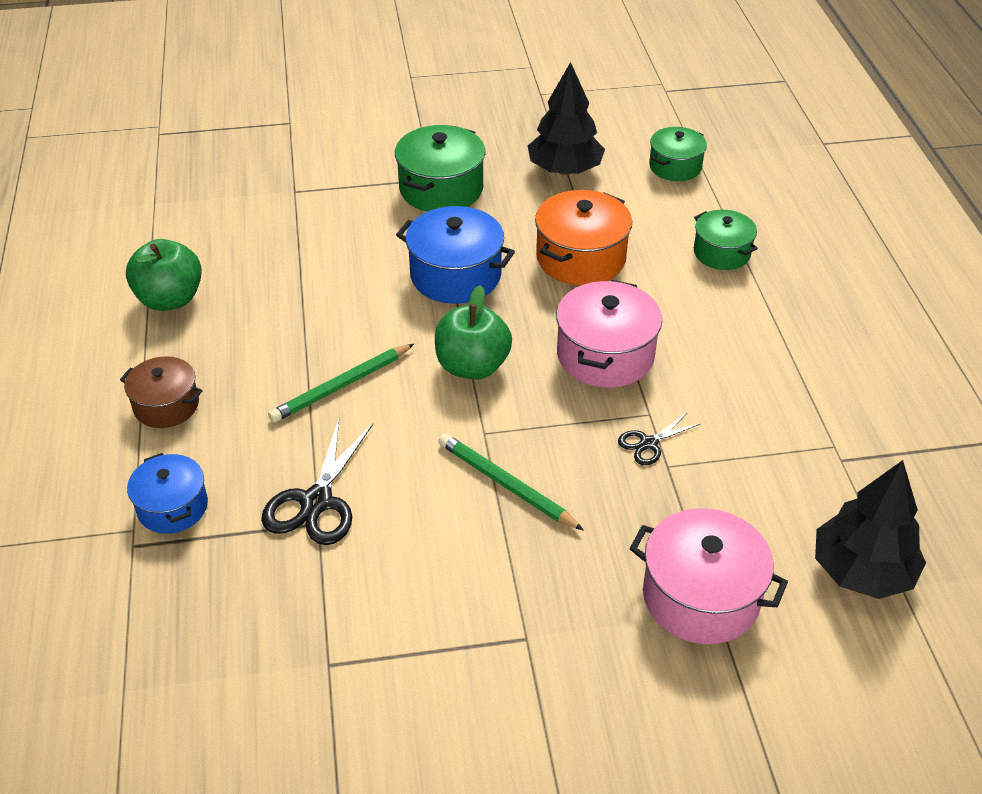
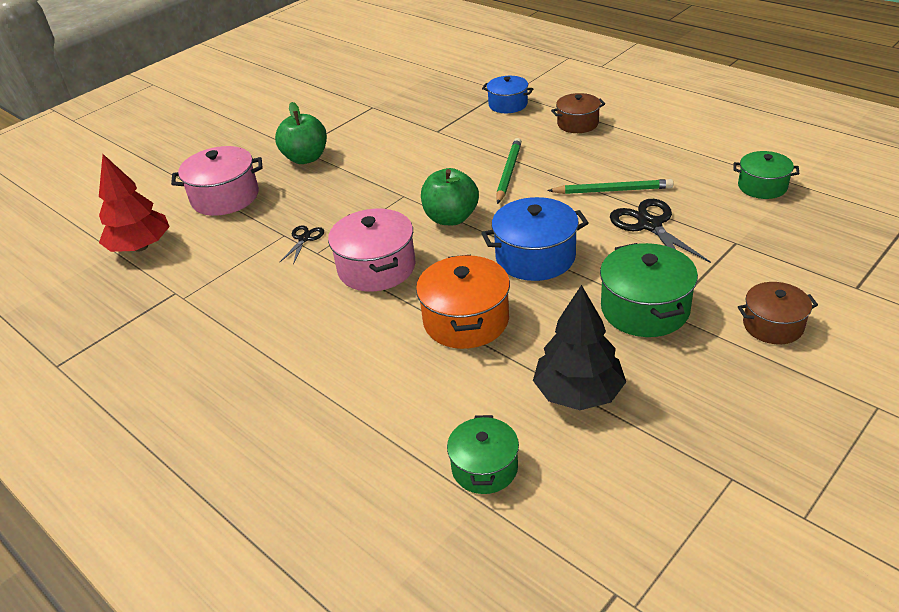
camera: 145 degrees right, 5 degrees down
green apple [126,239,202,311] -> green apple moved to [275,102,327,164]
black scissors [261,419,373,545] -> black scissors moved to [610,199,711,263]
green pencil [438,434,584,531] -> green pencil moved to [547,179,673,194]
green pot [694,210,758,270] -> green pot moved to [734,151,800,199]
black tree [815,460,926,599] -> red tree [99,154,170,252]
none -> brown pot [738,282,818,345]

